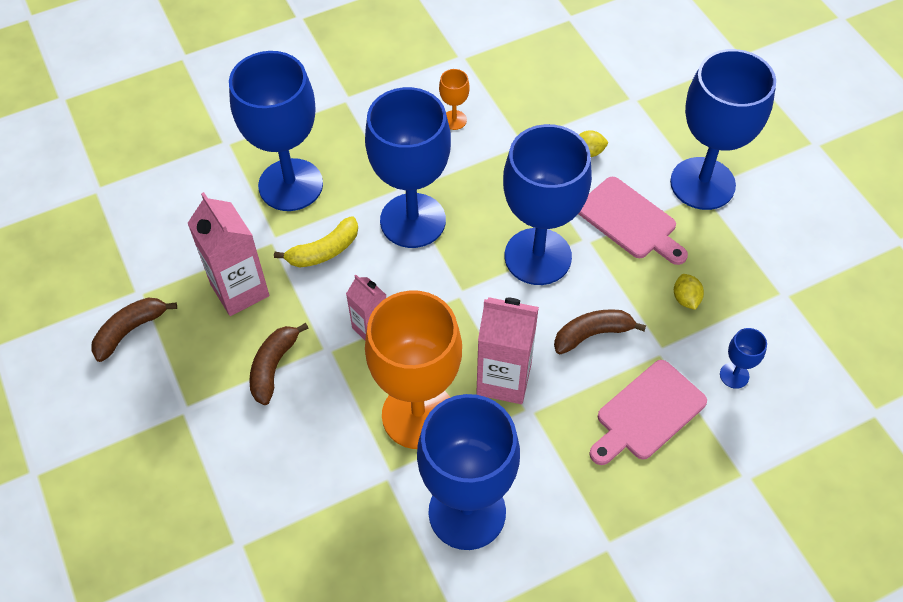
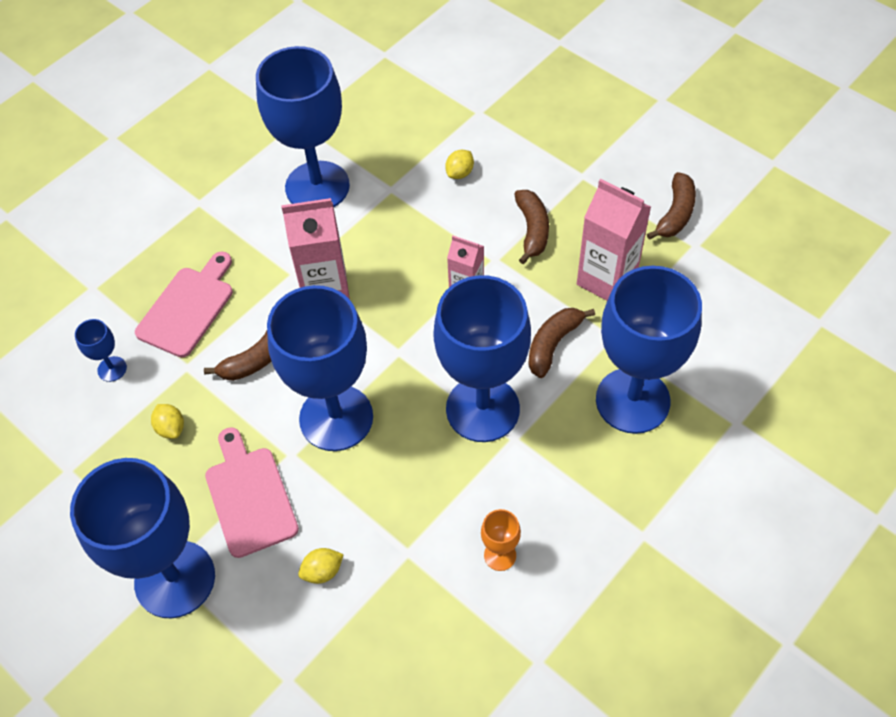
camera: 160 degrees right, 0 degrees up
yellow banana [274,216,358,267] -> brown banana [528,308,595,378]
orange goblet [365,290,462,449] -> none
pink cutting board [579,177,688,265] -> pink cutting board turned 45 degrees clockwise [205,427,299,558]
none -> yellow lemon [445,150,474,179]

